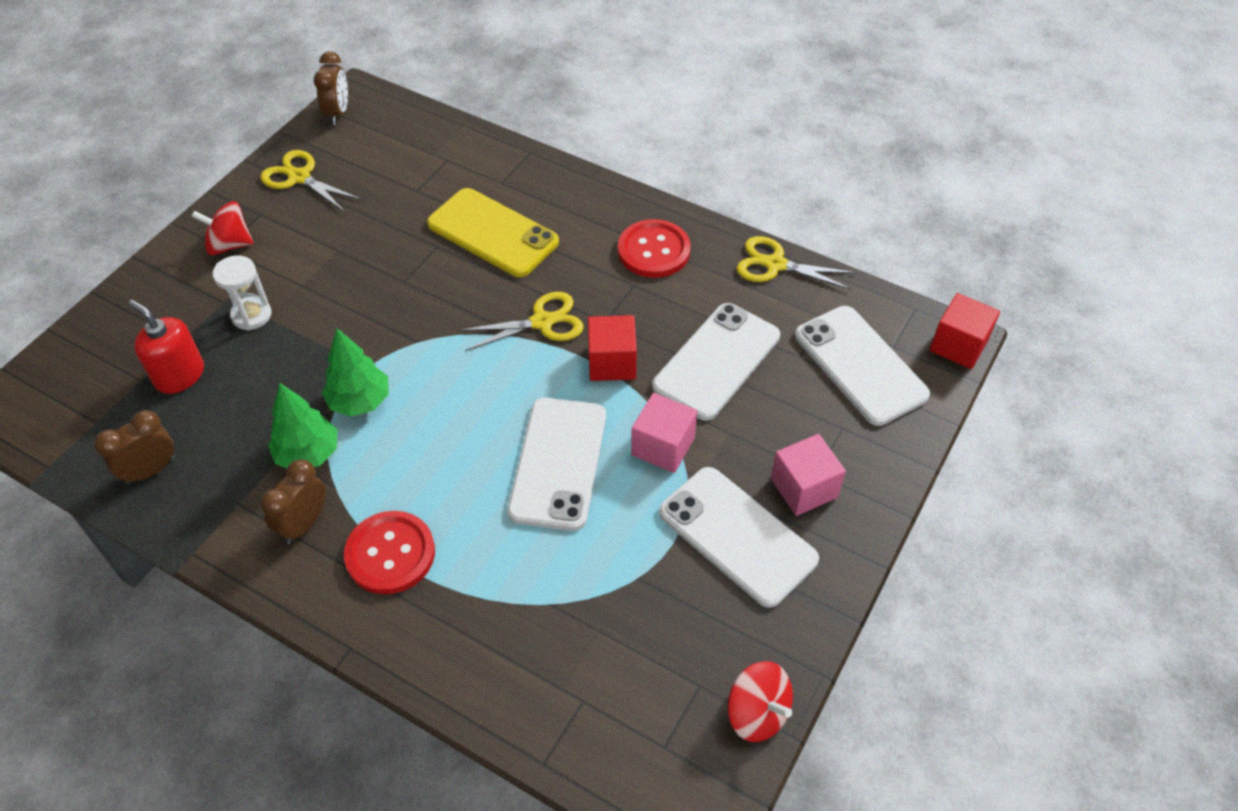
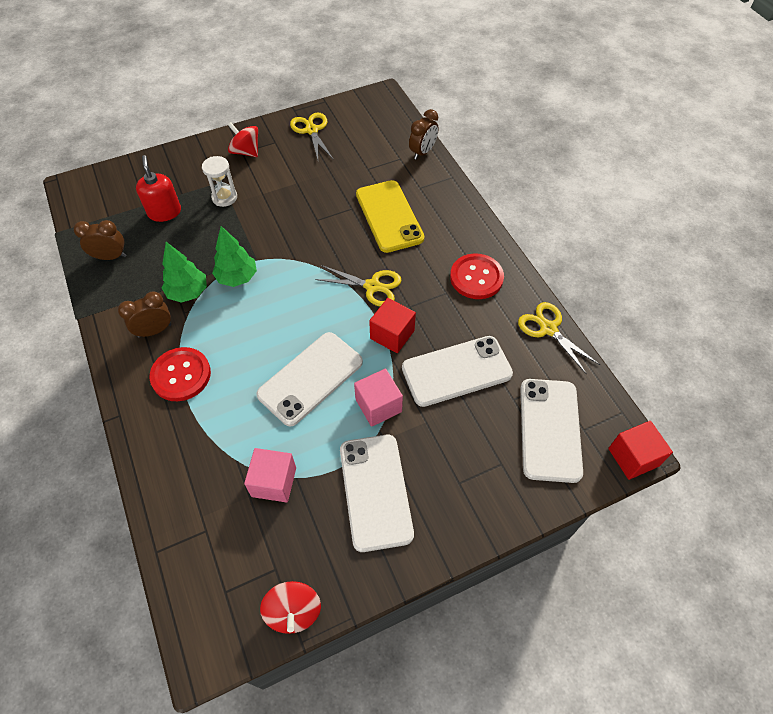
camera: 35 degrees right, 5 degrees up
brown clock [314,51,348,125] -> brown clock moved to [409,109,439,160]
pink cube [771,434,846,516] -> pink cube moved to [244,448,296,503]

